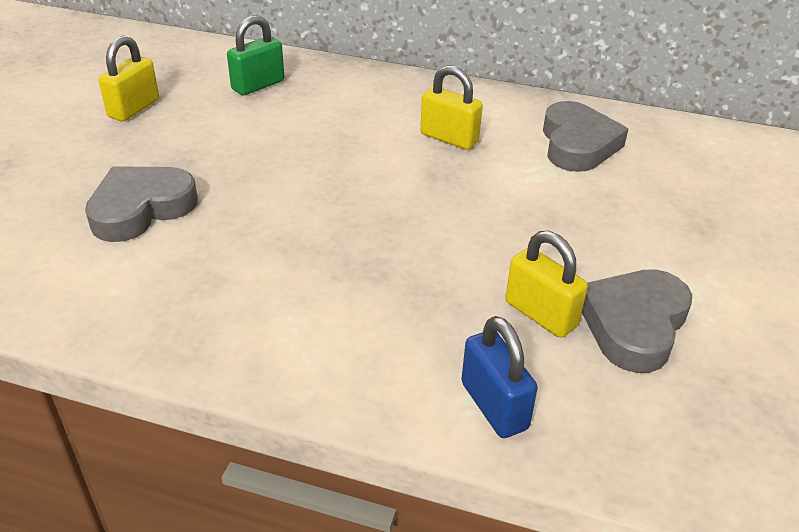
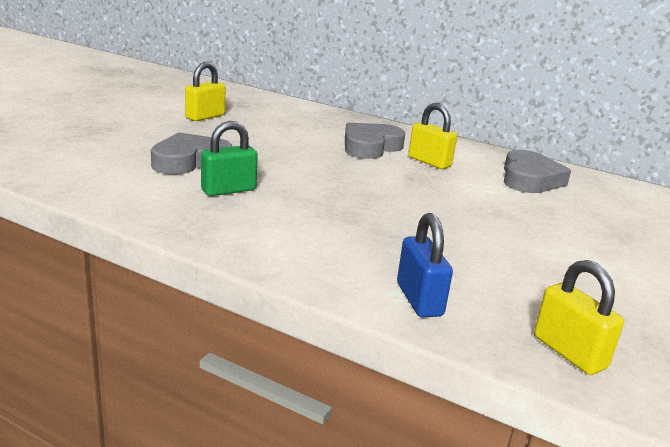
camera: 10 degrees right, 15 degrees down
green padlock [227,15,284,95] -> green padlock moved to [201,121,258,196]
yellow padlock [505,231,588,338] -> yellow padlock moved to [534,260,624,375]
grey heart [582,269,692,373] -> grey heart moved to [345,122,405,159]

